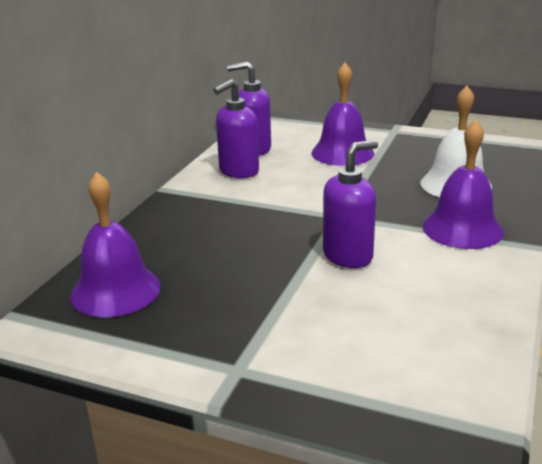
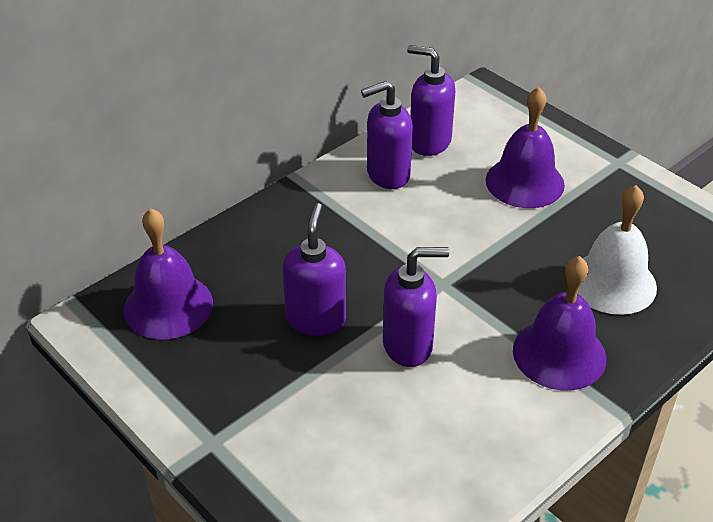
camera: 25 degrees right, 15 degrees up
none -> purple soap dispenser [282,203,346,336]

